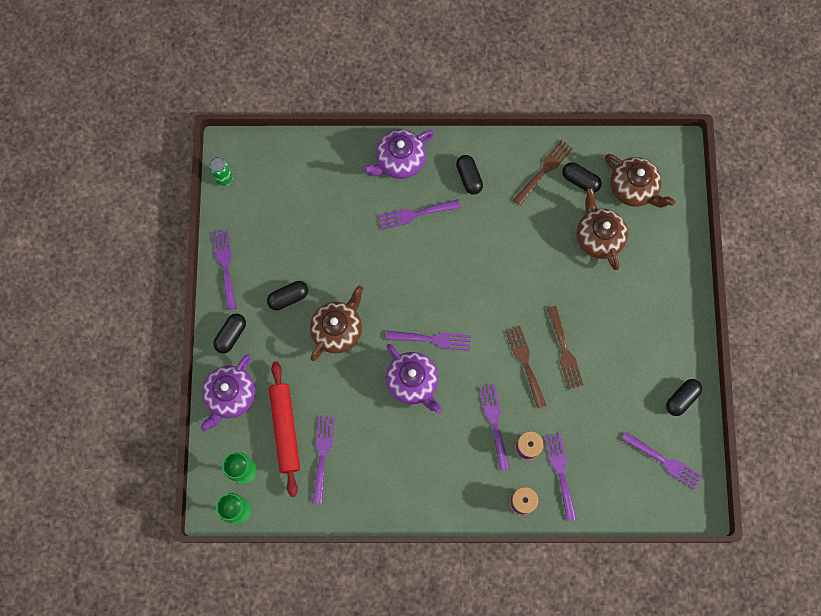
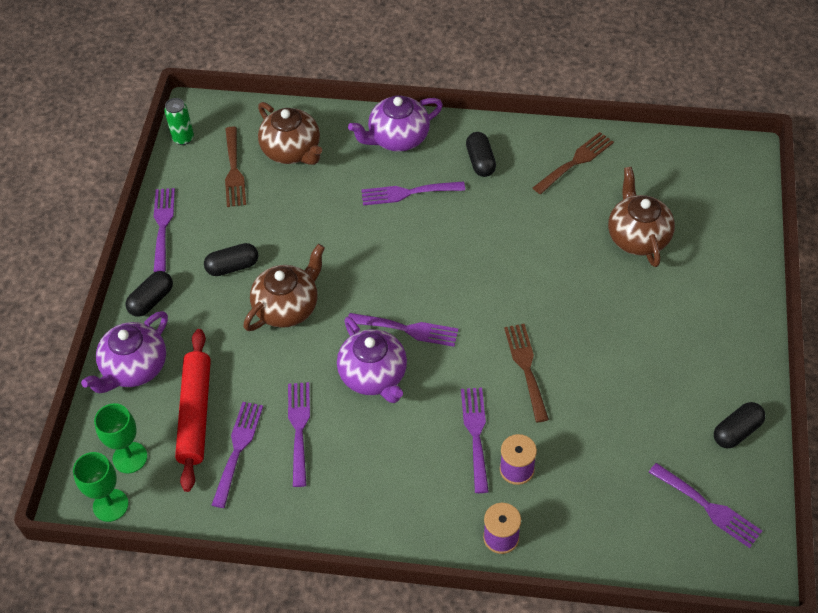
camera: 10 degrees right, 20 degrees down
purple fork [545,433,576,521] -> purple fork moved to [288,382,310,487]
brown fork [547,306,584,390] -> brown fork moved to [225,127,246,207]
black capsule [562,162,602,193] -> none
brown teapot [605,154,675,208] -> brown teapot moved to [258,102,322,165]

